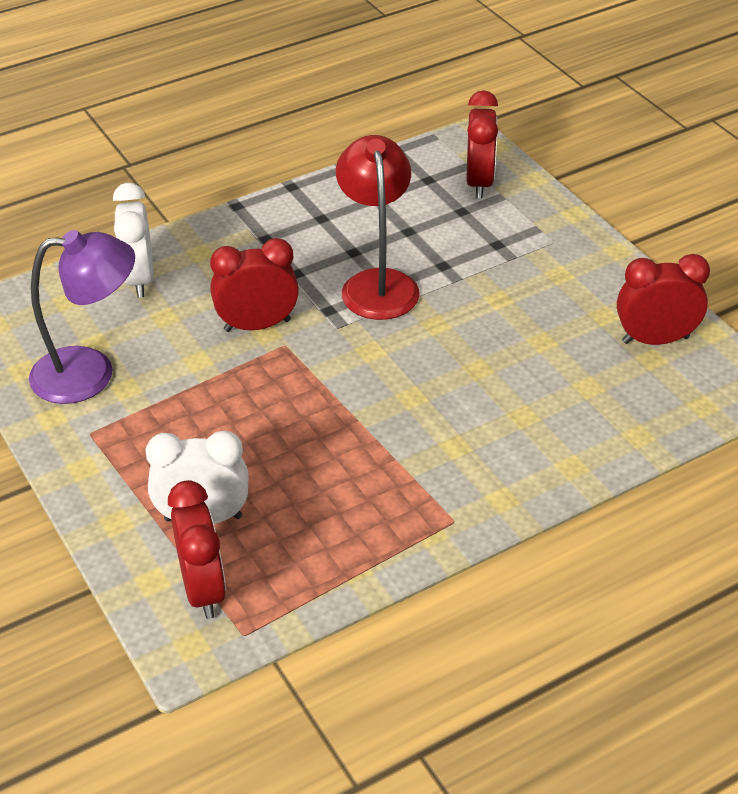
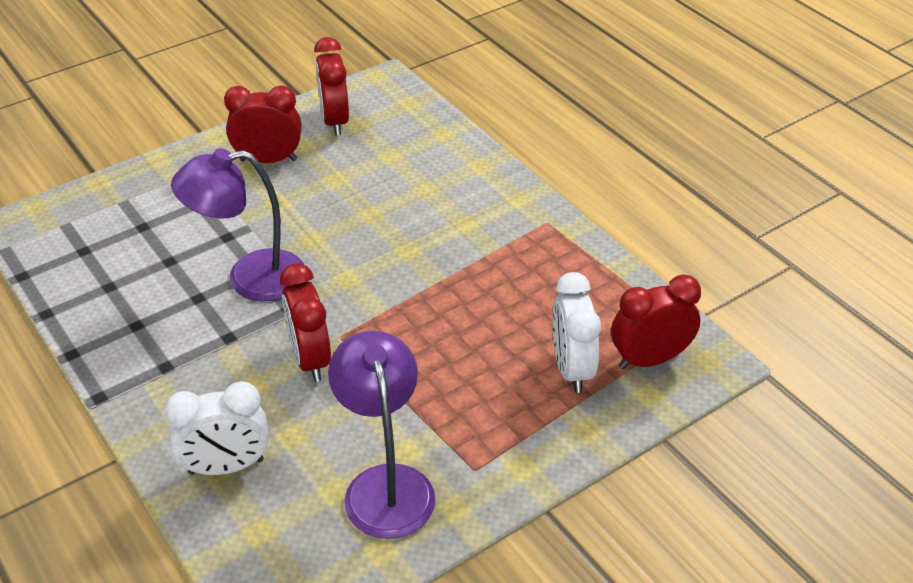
camera: 95 degrees left, 0 degrees up
red lamp [336,135,420,320] -> purple lamp [171,148,304,301]
red clock [466,90,498,198] -> red clock moved to [224,85,301,163]

